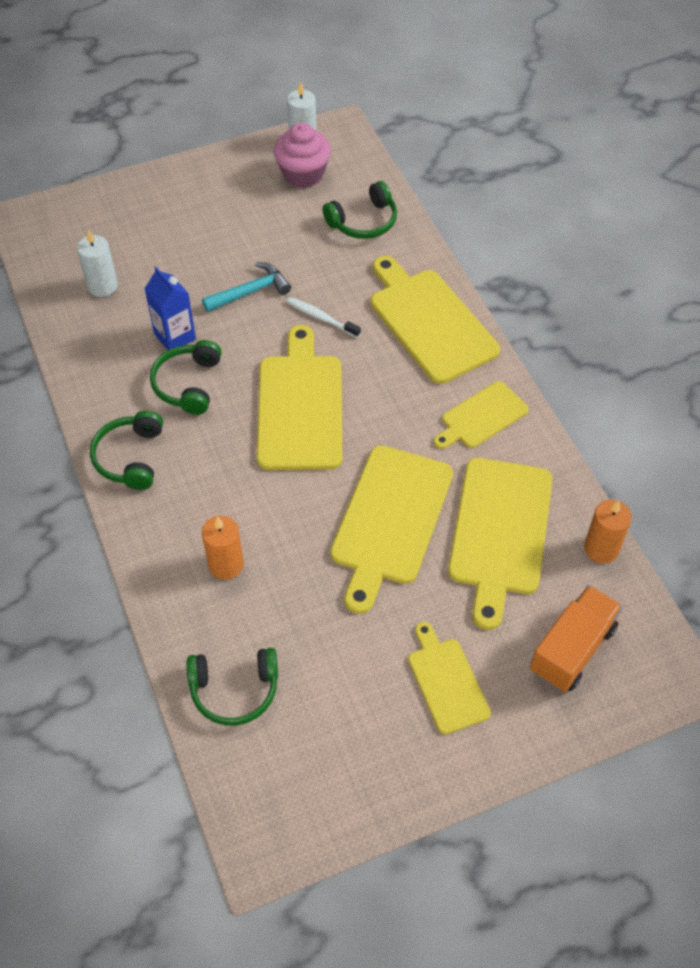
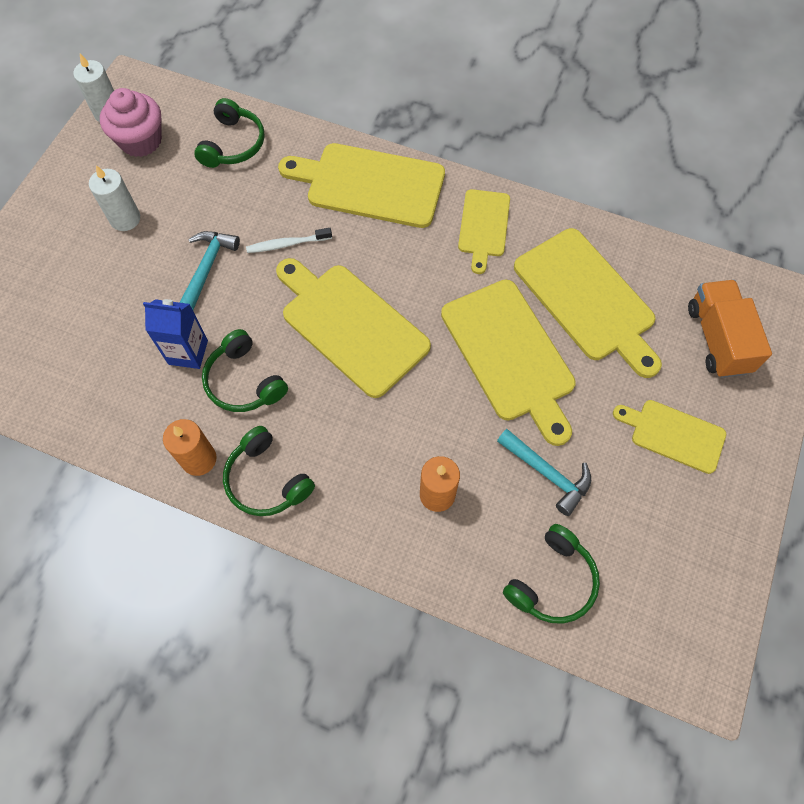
camera: 45 degrees left, 10 degrees up
white candle [77,230,118,297] -> white candle moved to [89,165,140,231]
orange candle [584,500,632,564] -> orange candle moved to [163,419,217,476]
none -> turquoise hammer [497,429,591,516]

